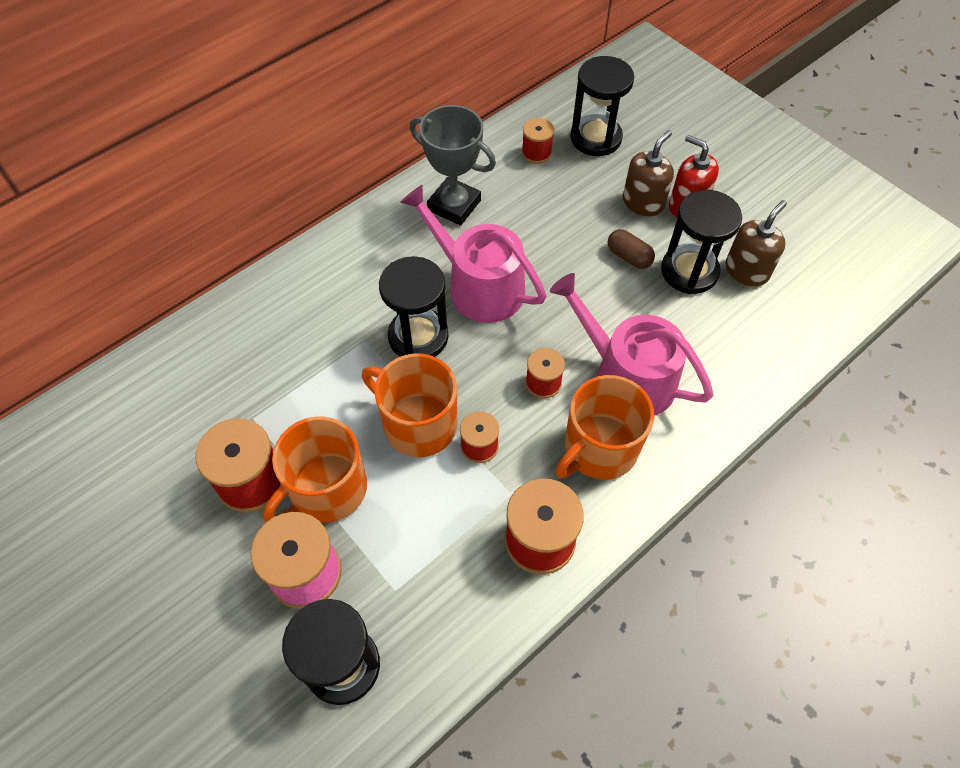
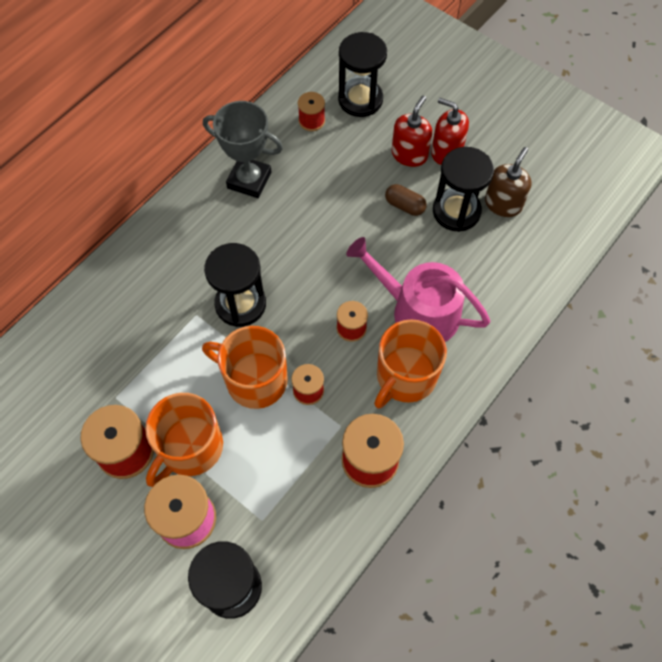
camera: 10 degrees left, 5 degrees up
pink watering can [400,185,546,323] -> none
brown soap dispenser [623,130,674,216] -> red soap dispenser [392,96,432,167]

